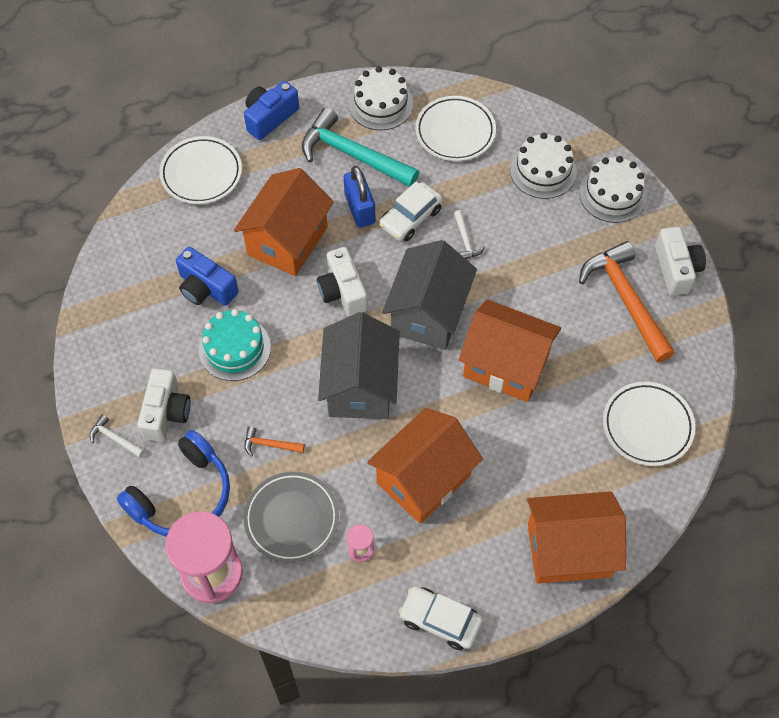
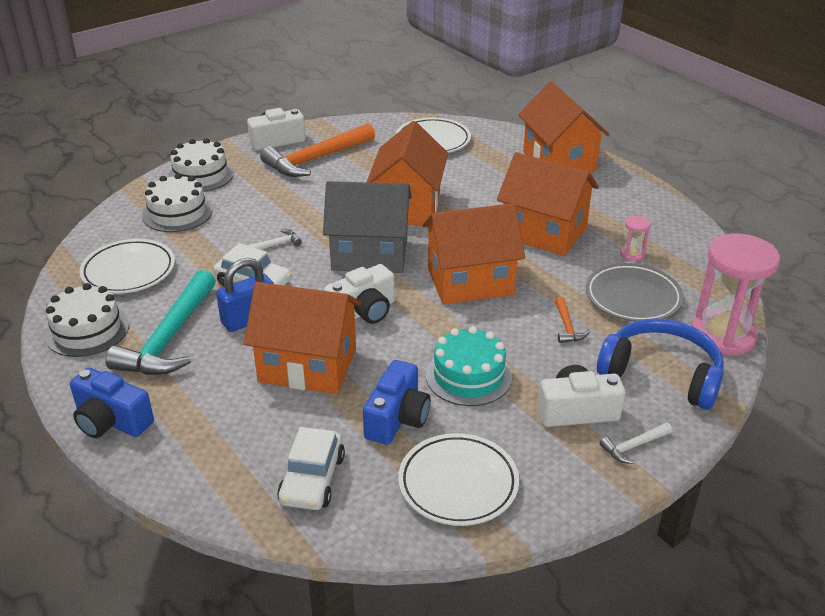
camera: 105 degrees left, 25 degrees down
white hammer [90,414,145,457] -> white hammer turned 45 degrees clockwise [599,423,672,464]
white plate [159,136,242,204] -> white plate moved to [398,433,519,526]
grey house [318,312,400,419] -> orange house [422,203,525,305]
white car [399,586,483,650] -> white car moved to [277,427,345,510]

